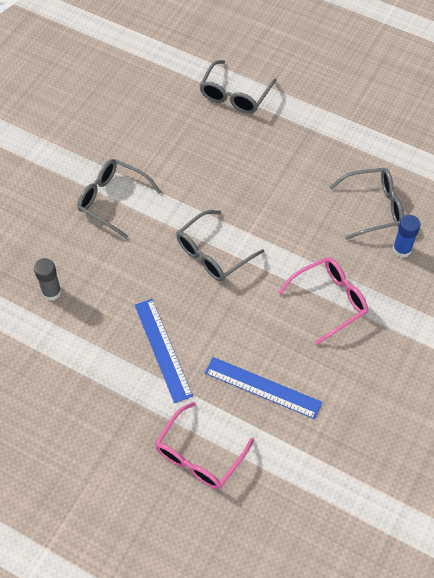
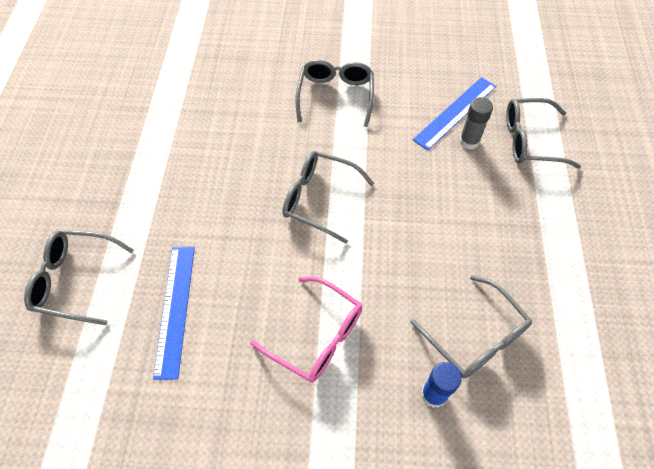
camera: 65 degrees right, 0 degrees up
grey glue stick [34,258,61,301] -> grey glue stick moved to [459,97,493,149]
blue ruler [135,299,193,403] -> blue ruler moved to [413,77,496,150]
pink glasses [155,402,254,489] -> grey glasses [24,230,134,325]

